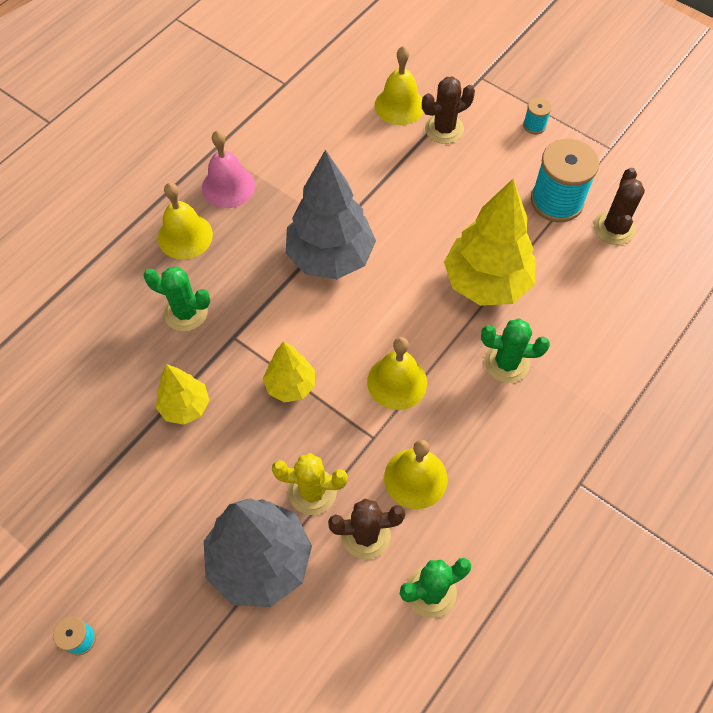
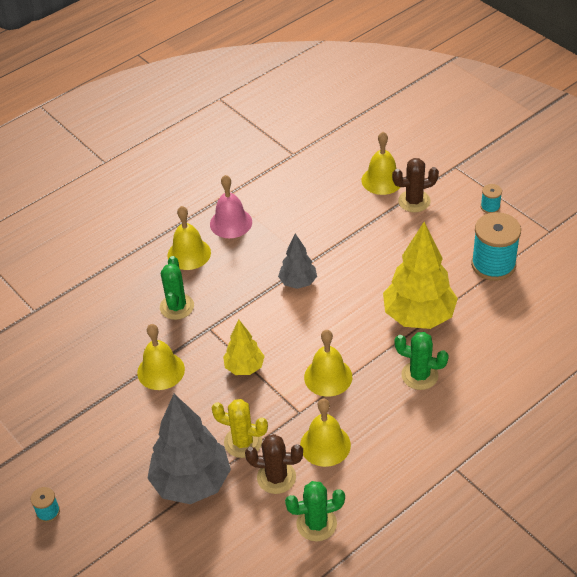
camera: 15 degrees right, 15 degrees down
green cactus [143,267,210,331] -> green cactus turned 60 degrees clockwise [160,256,194,320]
yellow tree [156,364,209,425] -> yellow bell [137,324,185,390]
grey tree [286,150,376,279] -> grey tree [278,233,317,289], size x0.54
brown cactus [594,168,645,245] -> none

